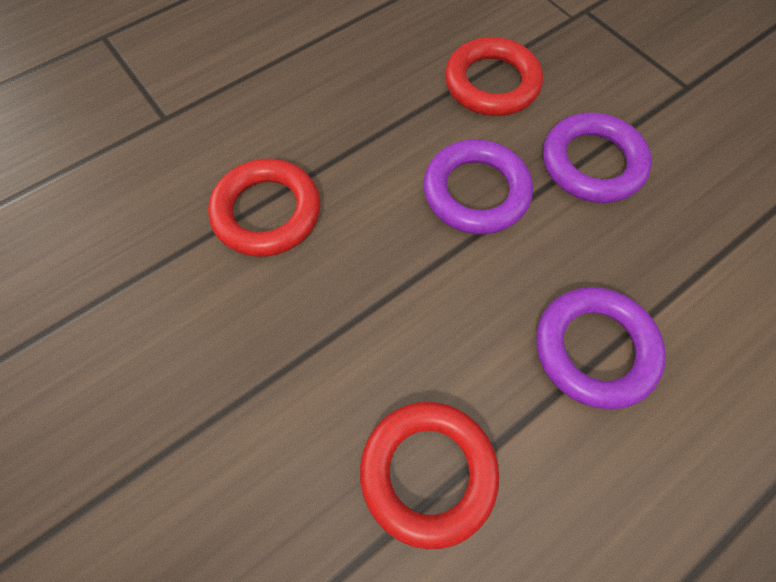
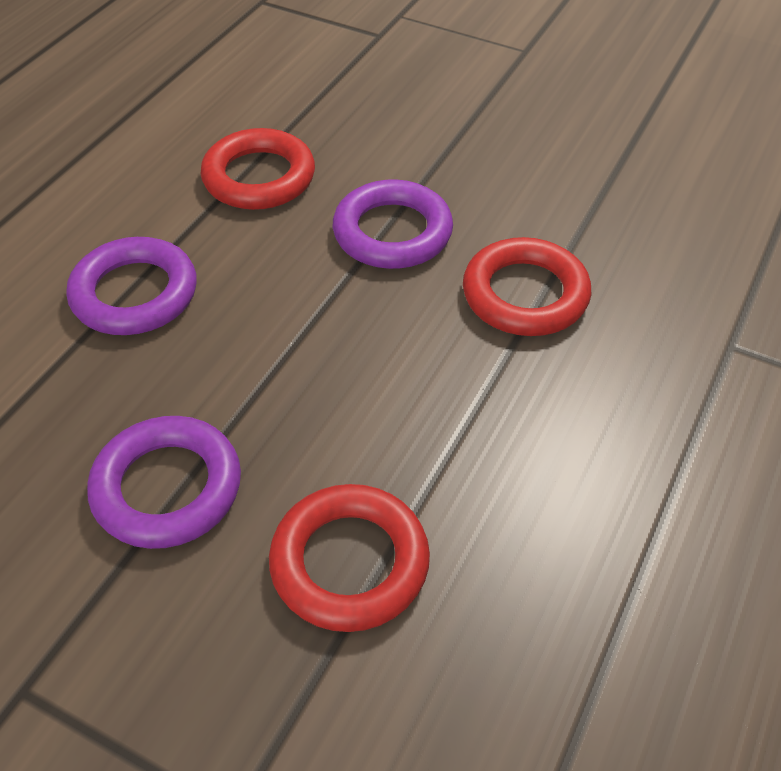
camera: 155 degrees right, 15 degrees down
purple ring [424,139,533,234] -> purple ring moved to [333,179,453,269]

